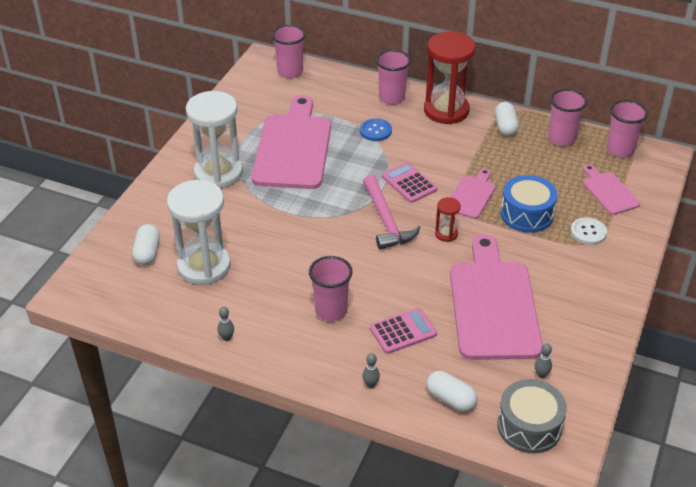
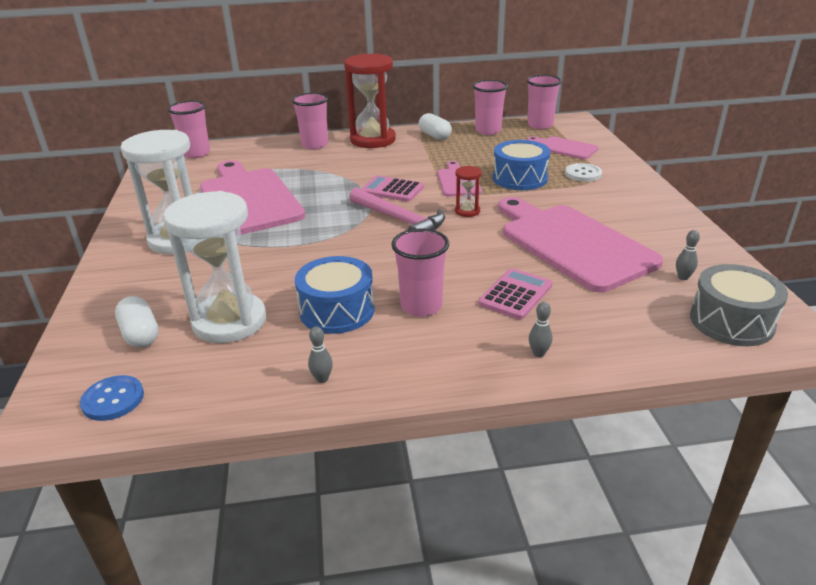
camera: 30 degrees left, 10 degrees down
blue button [360,118,392,141] -> blue button moved to [80,375,144,421]
white capsule [427,371,478,412] -> none
none -> blue drum [295,256,375,334]

